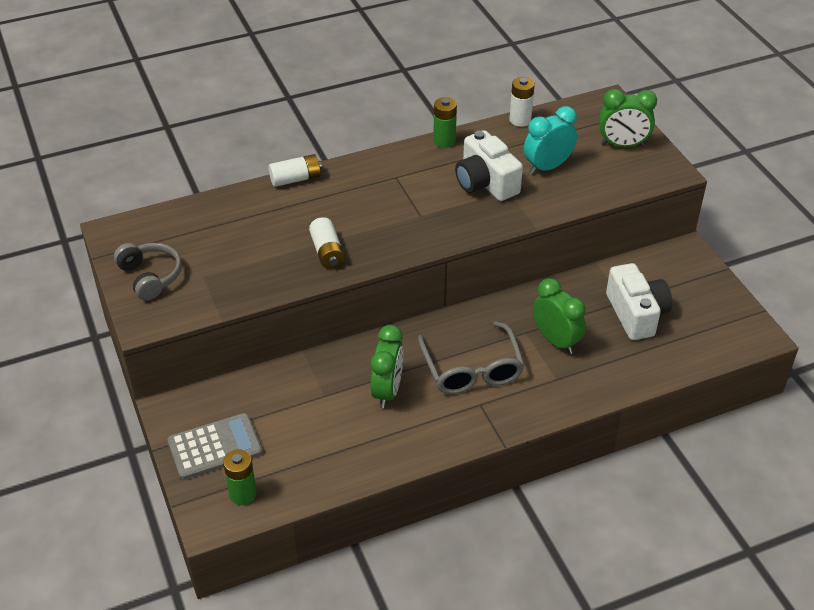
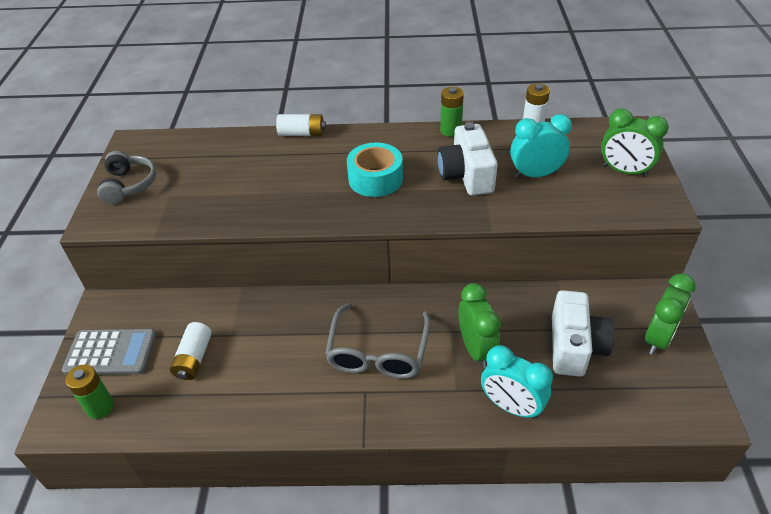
camera: 25 degrees right, 0 degrees up
white battery [309,217,345,269] -> white battery moved to [170,322,212,380]
green clock [370,325,404,408] -> green clock moved to [645,273,696,355]
none -> turquoise tape [347,142,403,197]
none -> turquoise clock [481,345,553,419]

